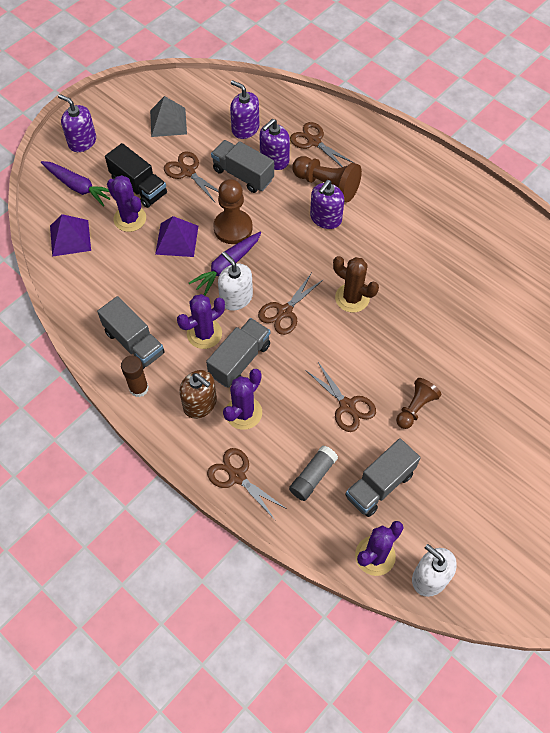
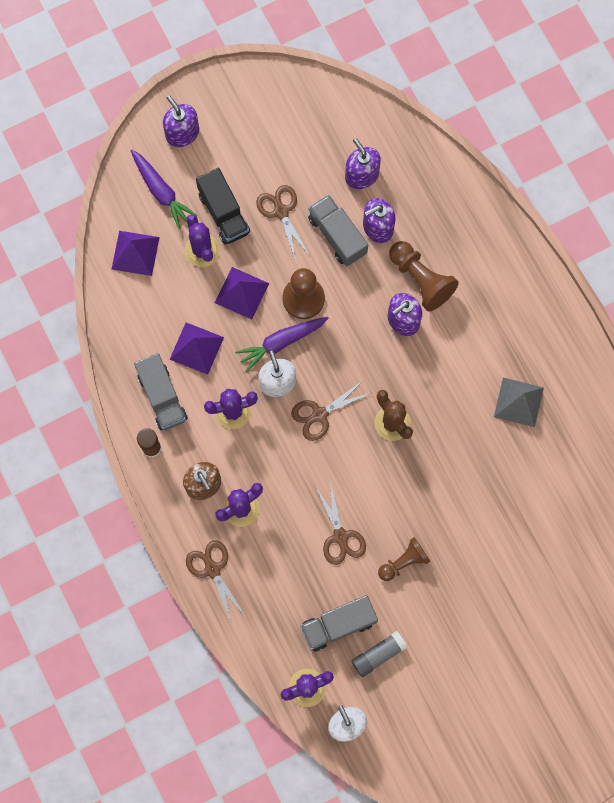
camera: 20 degrees right, 15 degrees up
grey pyramid [150,96,187,137] -> grey pyramid moved to [494,378,544,427]
grey truck [206,318,270,388] -> none
grey glue stick [289,445,338,501] -> grey glue stick moved to [352,631,407,677]
brown scissors [290,122,354,167] -> none
none -> purple pyramid [169,322,224,375]

